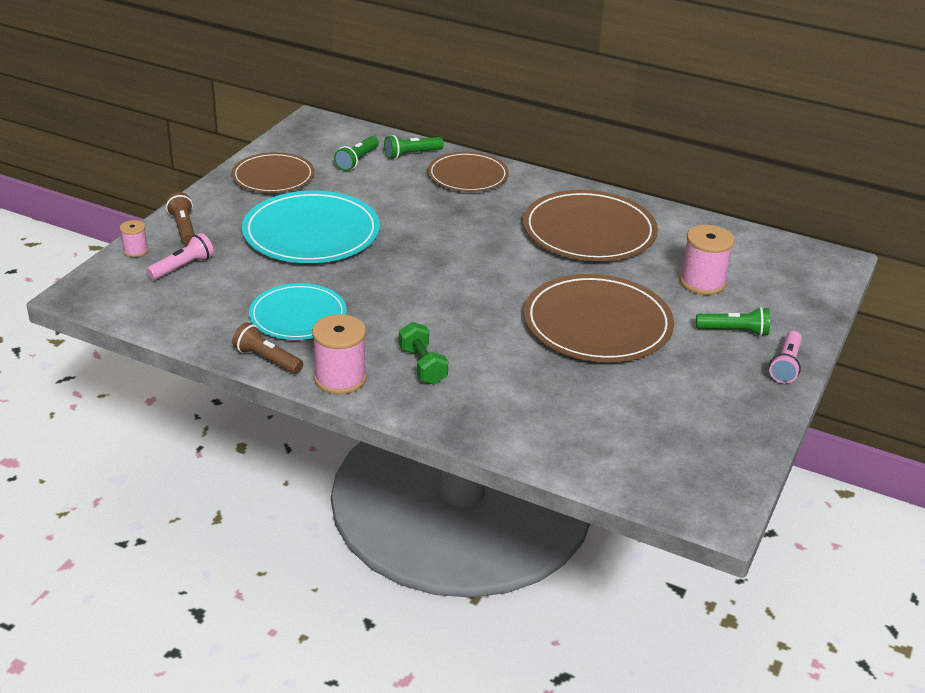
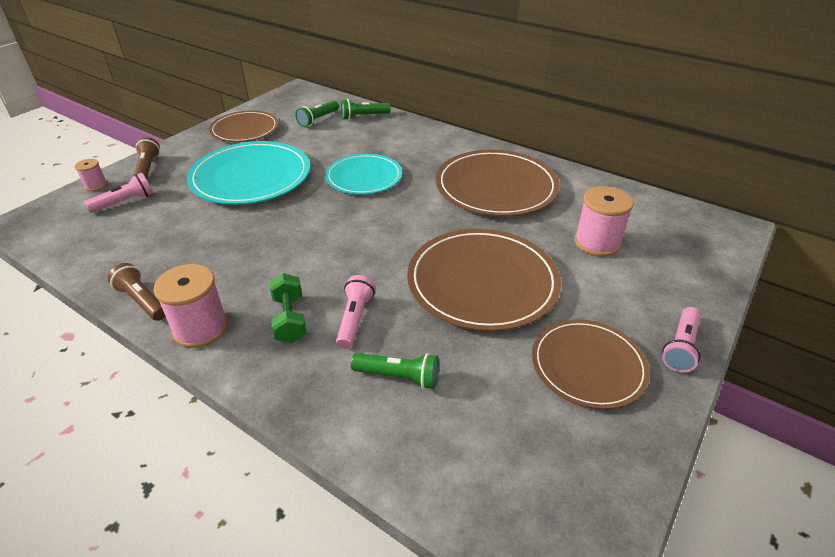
camera: 10 degrees right, 5 degrees up
turquoise plate [249,283,347,340] -> turquoise plate moved to [325,154,402,195]
brown plate [428,152,509,192] -> brown plate moved to [532,319,650,409]
green flashlight [696,307,770,336] -> green flashlight moved to [351,353,439,389]
none -> pink flashlight [336,275,375,349]

